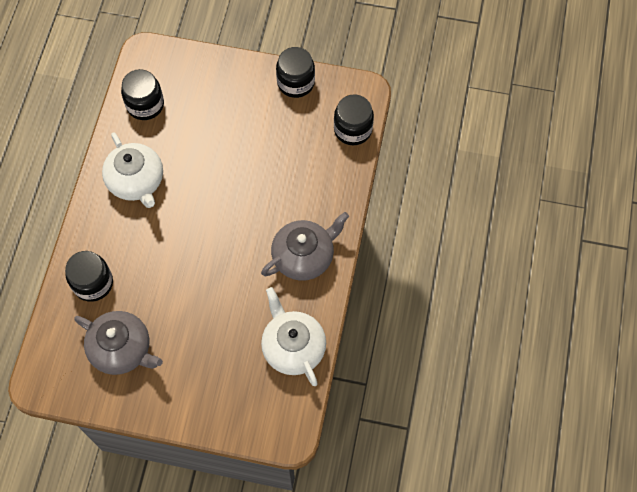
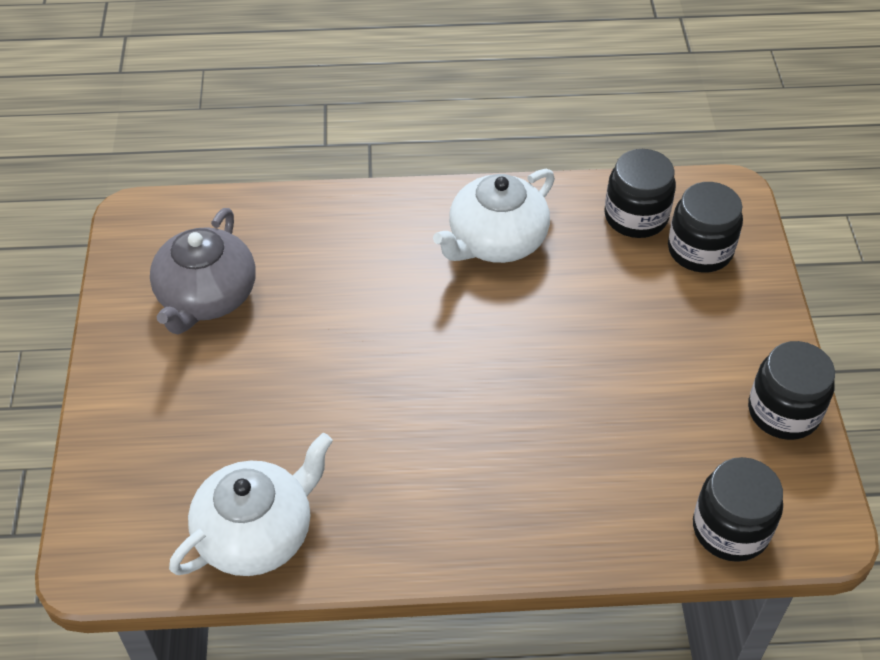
camera: 75 degrees right, 15 degrees down
black jar [65,251,113,302] -> black jar moved to [668,182,743,273]
grey teapot [261,212,349,281] -> none

